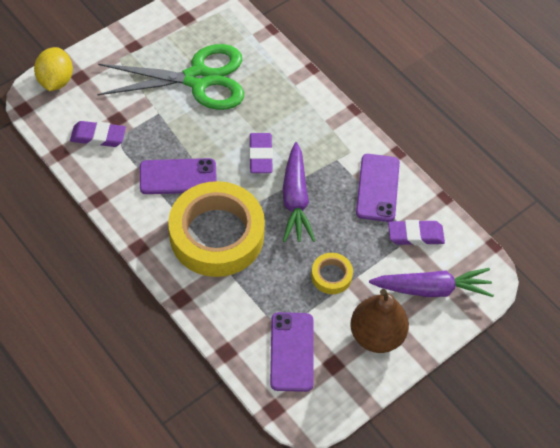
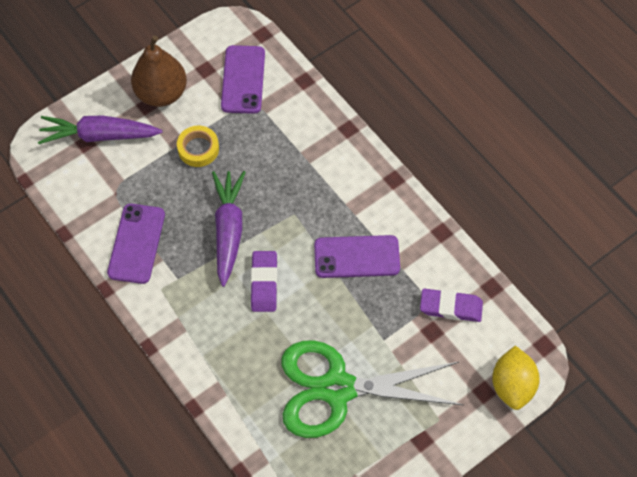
camera: 175 degrees left, 5 degrees up
yellow tape [168,181,265,277] -> none
purple eraser [388,220,445,245] -> none

